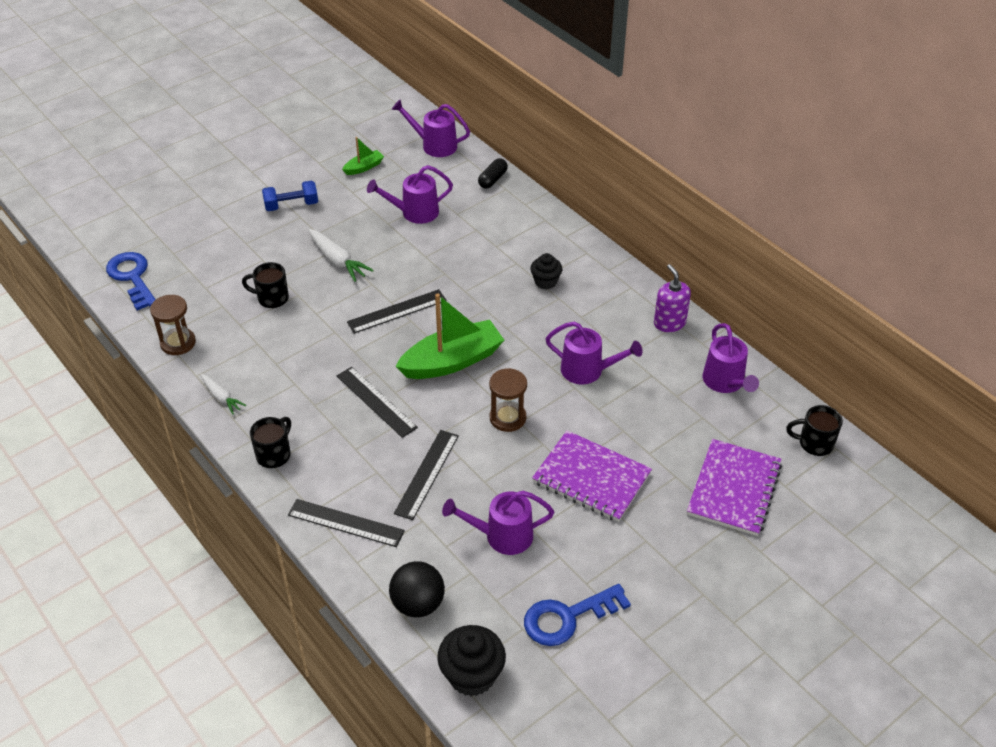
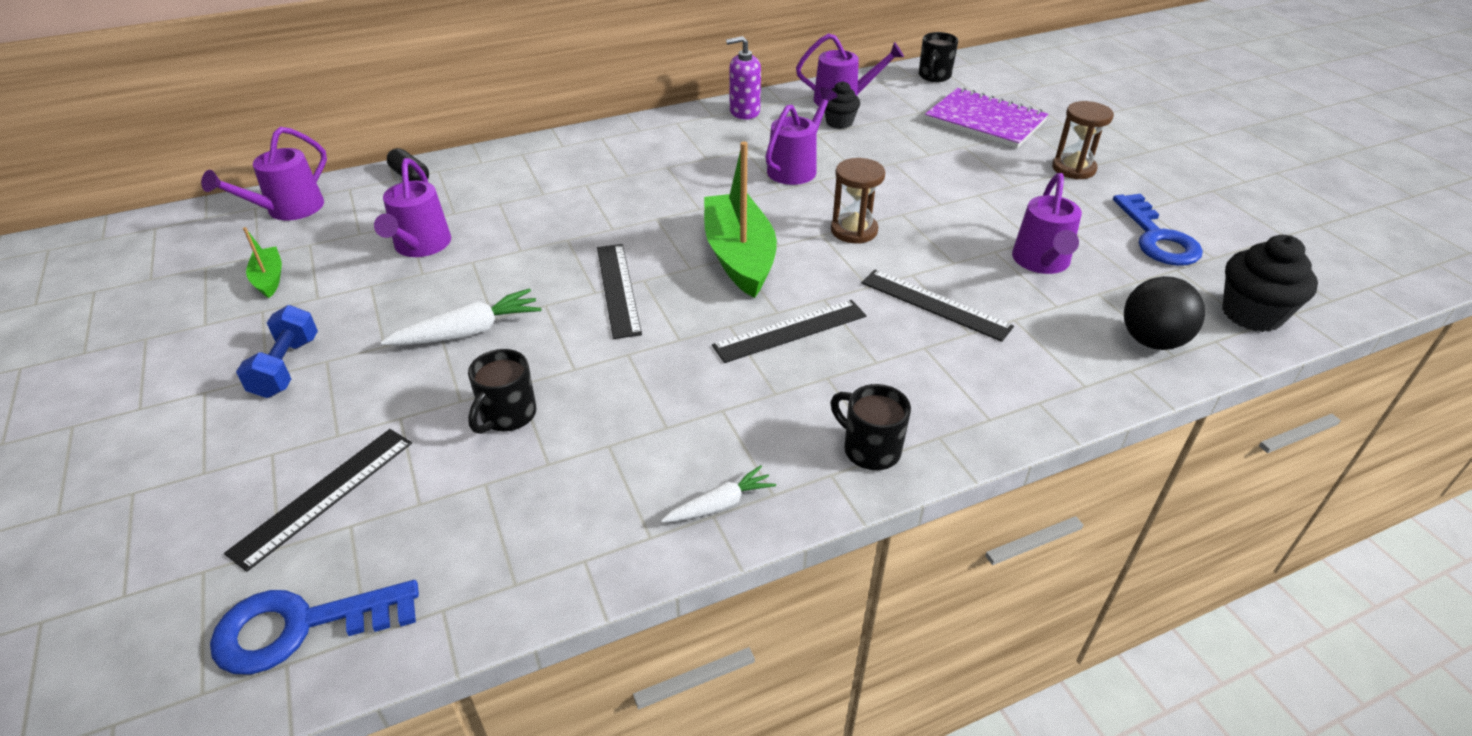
camera: 75 degrees left, 5 degrees down
brown hourglass [150,295,196,355] -> brown hourglass moved to [1052,101,1114,180]
black ruler [288,499,405,547] -> black ruler moved to [224,429,412,572]
black cupcake [530,253,563,289] -> black cupcake moved to [824,81,860,129]
purple notebook [532,431,652,522] -> none

